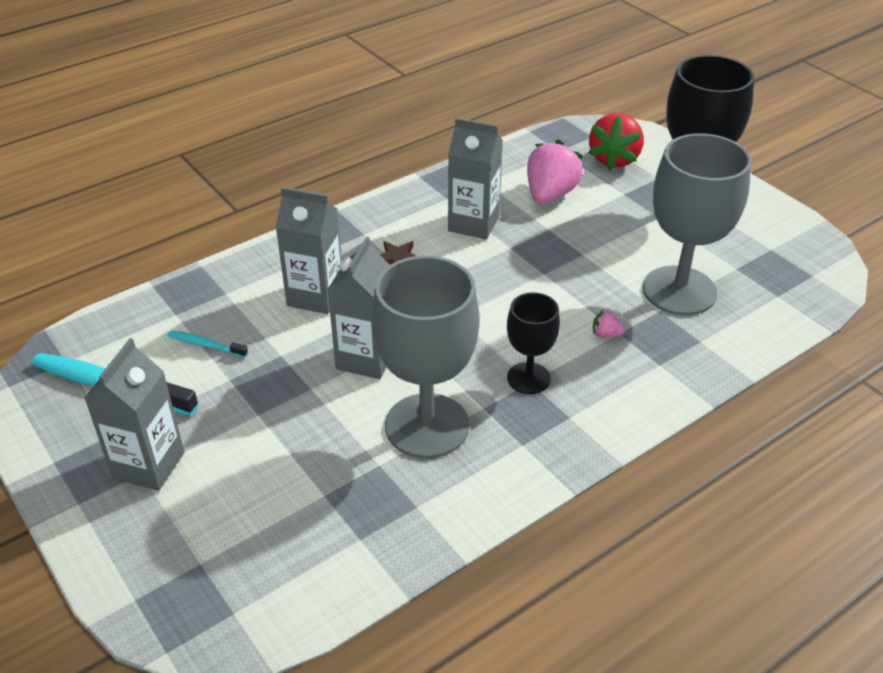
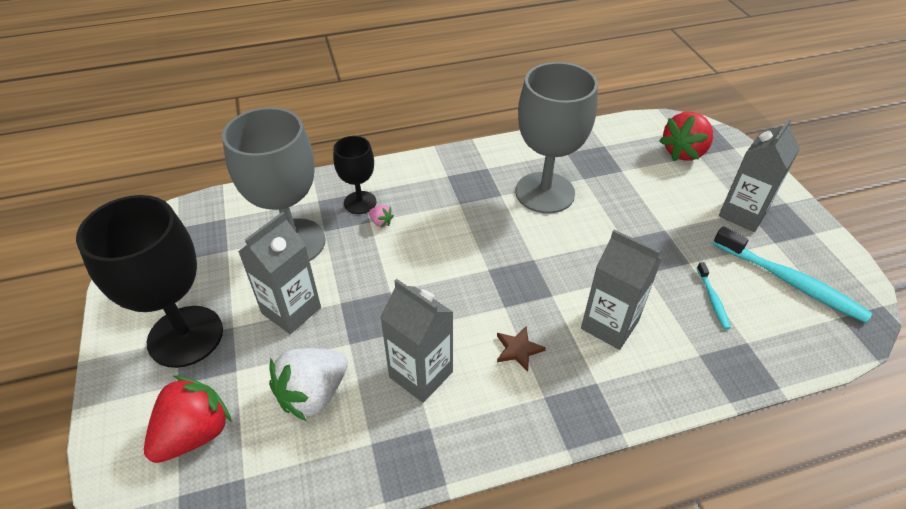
camera: 160 degrees left, 5 degrees up
turquoise toothbrush [168,330,248,358] -> turquoise toothbrush turned 45 degrees clockwise [697,262,731,329]
grey carton [328,237,390,379] -> grey carton moved to [238,212,321,334]
black goblet [507,292,560,394] -> black goblet moved to [333,136,376,214]
pink strawberry [527,139,583,204] -> white strawberry [269,348,348,421]
none -> red strawberry [659,112,713,161]

